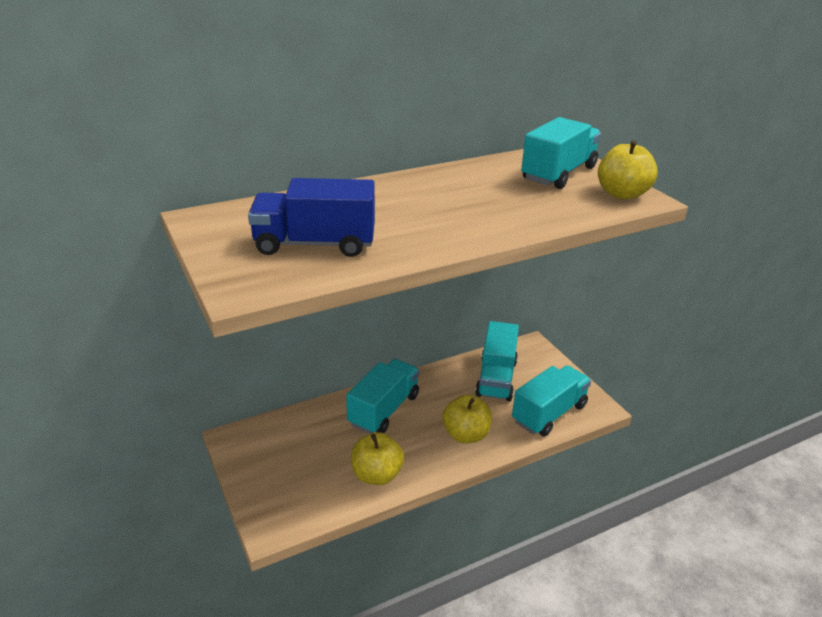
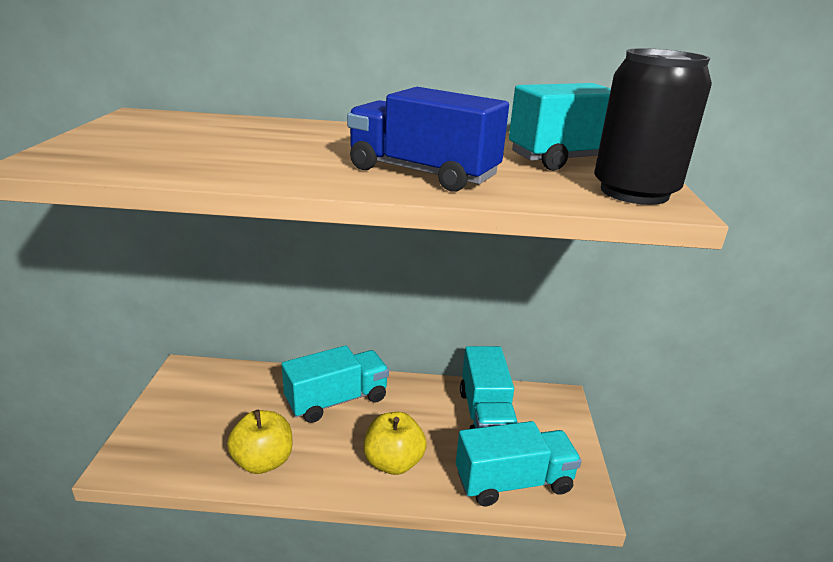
camera: 30 degrees right, 5 degrees down
blue truck [248,178,375,257] -> blue truck moved to [347,87,509,192]
turquoise truck [475,321,519,401] -> turquoise truck turned 45 degrees counterclockwise [460,346,518,429]
yellow apple [598,140,658,200] -> black can [594,48,712,205]

